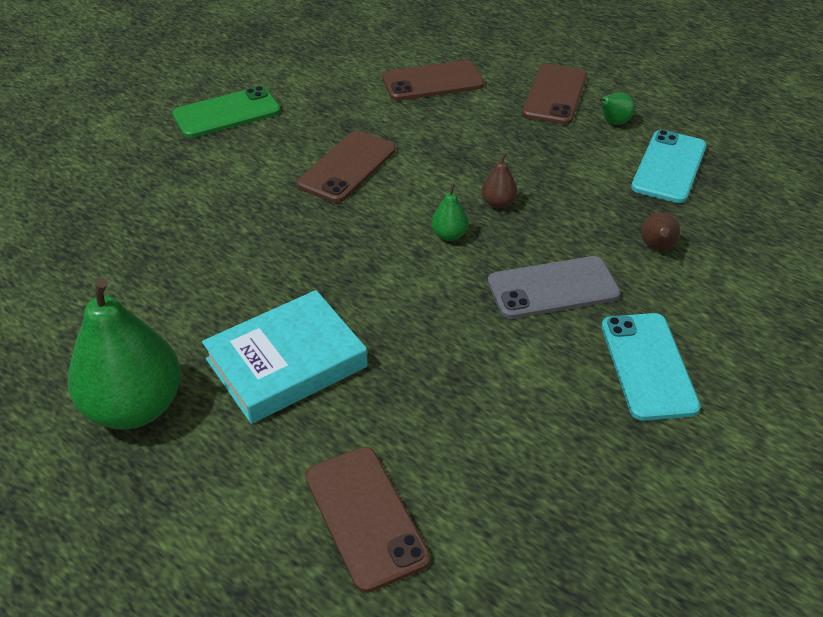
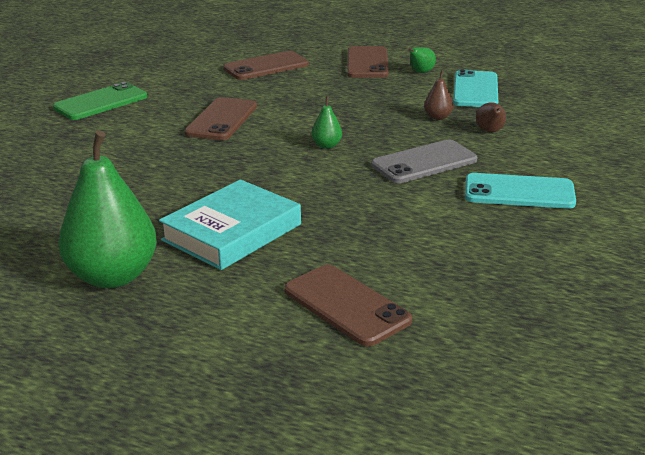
camera: 15 degrees left, 15 degrees down
brown pear [481,153,518,208] -> brown pear moved to [424,71,454,120]
turquoise phone [602,313,701,421] -> turquoise phone turned 60 degrees counterclockwise [465,173,576,209]

